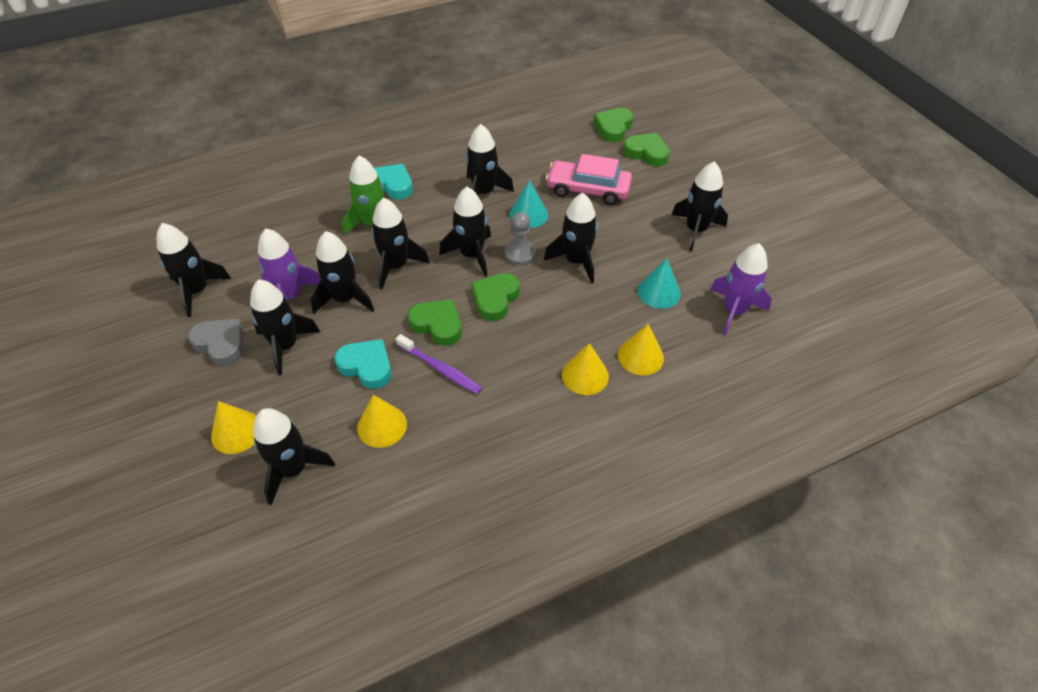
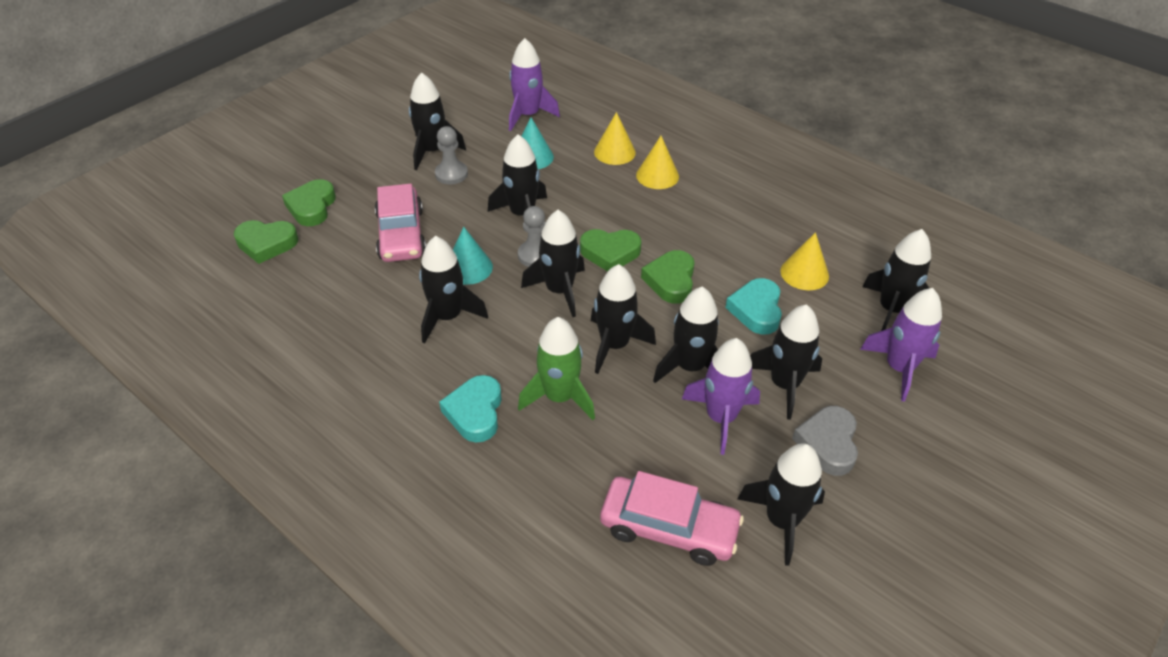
camera: 115 degrees left, 5 degrees down
yellow cone [211,401,256,454] -> purple rocket [860,288,942,402]
purple toothbrush [396,334,483,394] -> none
none -> grey pawn [435,126,468,185]
none -> pink car [600,471,744,566]

